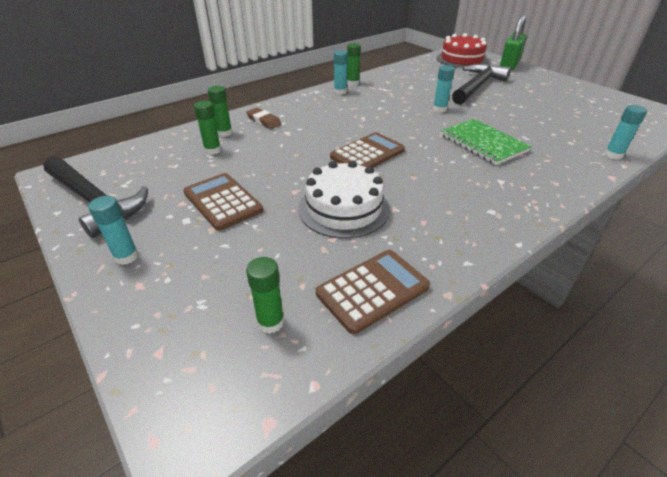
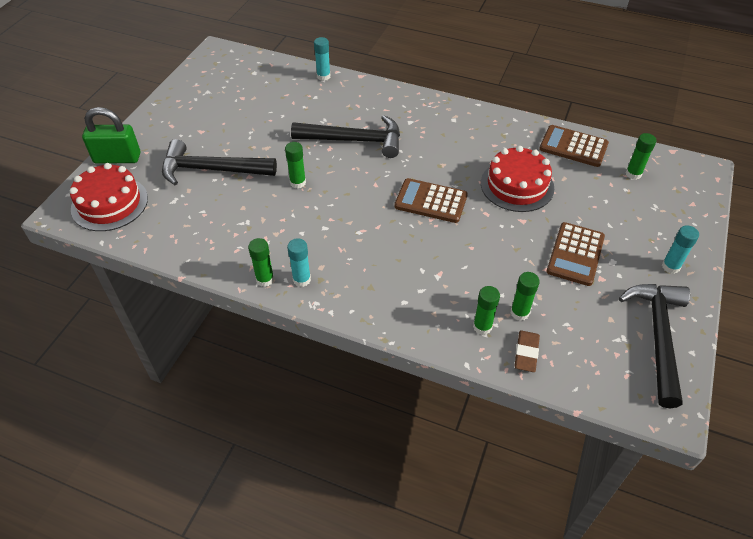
camera: 120 degrees left, 10 degrees up
brown eraser [246,108,282,129] -> brown eraser moved to [515,330,540,372]
white cake [298,161,390,239] -> red cake [481,146,554,212]
turquoise glue stick [433,65,455,112] -> green glue stick [285,142,306,188]
green notebook [441,119,531,165] -> black hammer [291,115,400,158]

